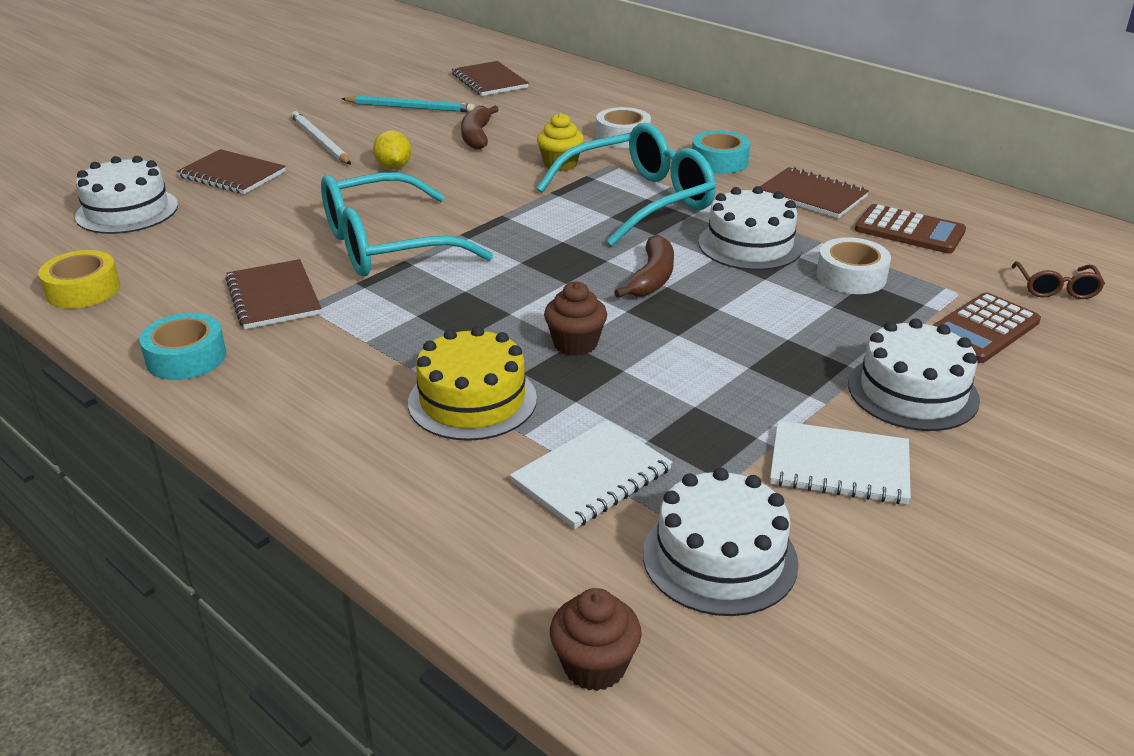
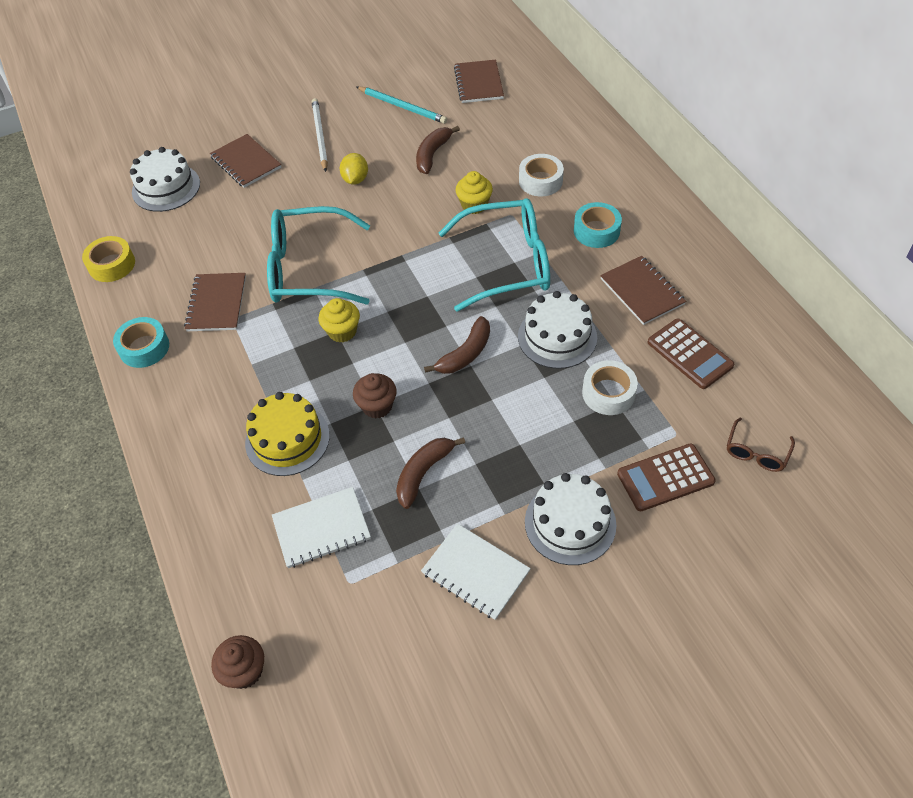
camera: 25 degrees right, 20 degrees up
white cake [643,468,799,616] -> none
none -> yellow cupcake [319,298,360,343]
none -> brown banana [396,437,465,509]

